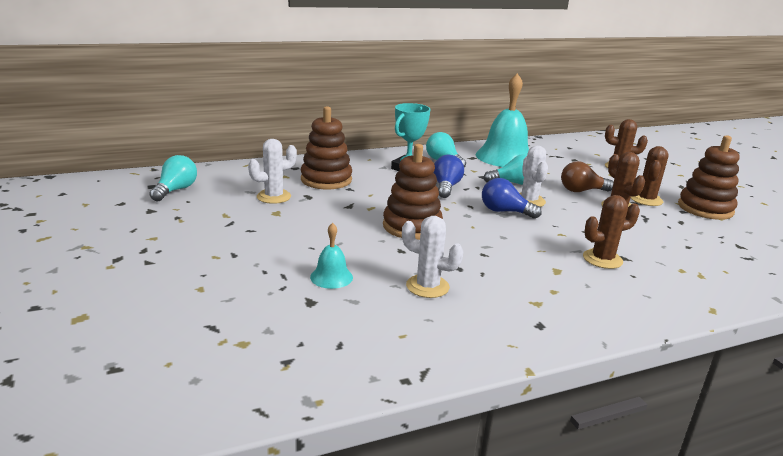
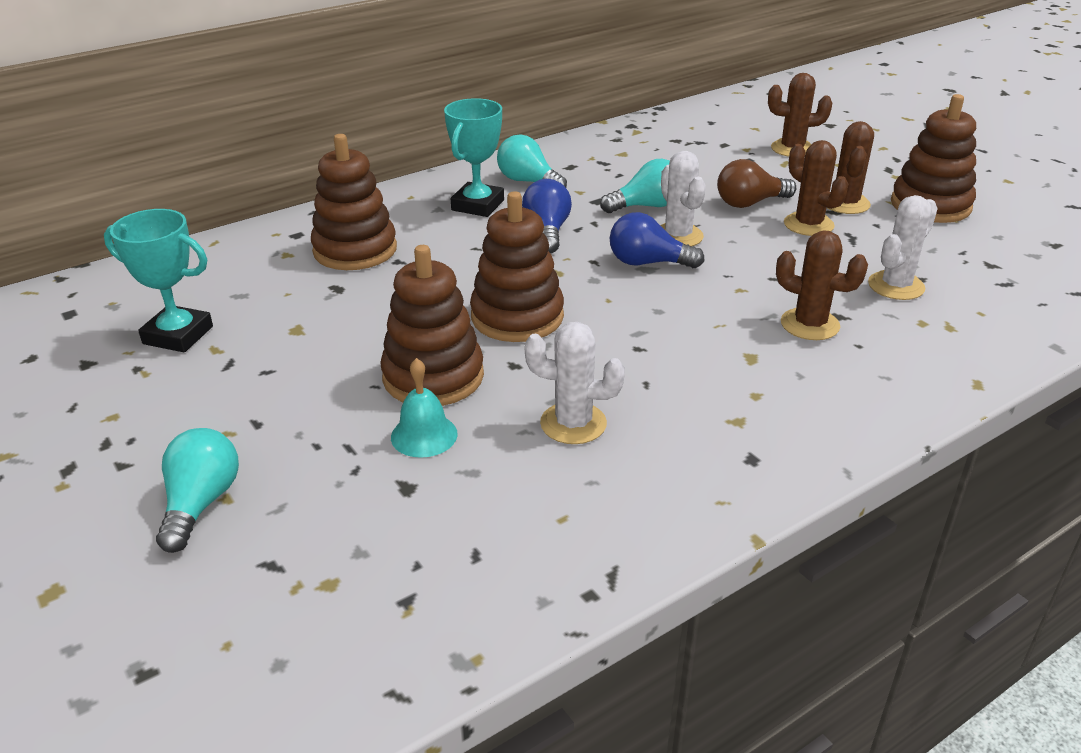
camera: 10 degrees left, 10 degrees up
turquoise light bulb [149,155,197,201] -> turquoise light bulb moved to [156,428,239,553]
white cactus [248,139,297,204] -> white cactus moved to [868,195,938,300]
turquoise bell [476,73,529,167] -> none
brown cactus [583,195,640,269] -> brown cactus turned 60 degrees clockwise [776,231,868,340]
none -> turquoise trophy [104,209,213,352]
none -> brown stacking toy [380,245,484,406]

